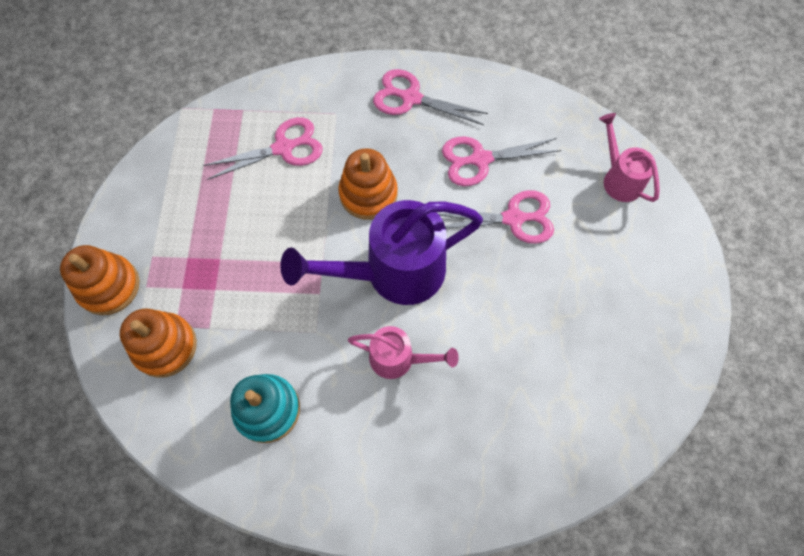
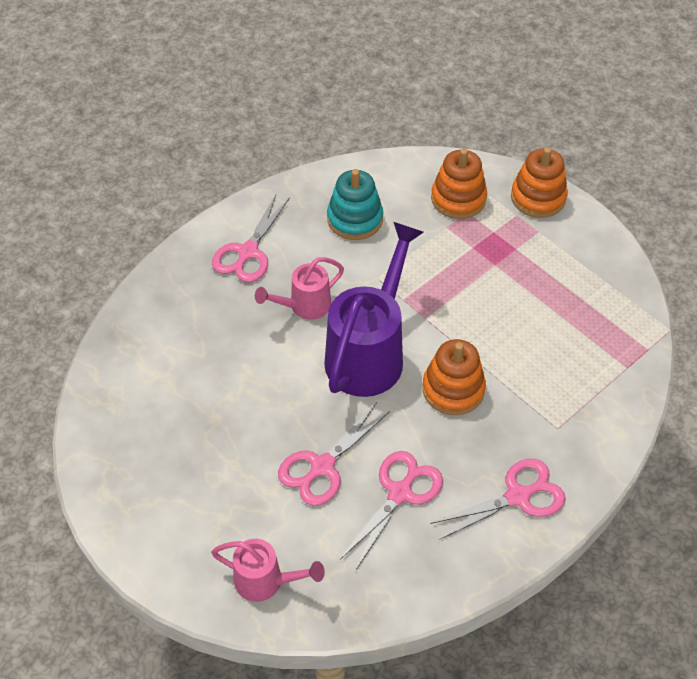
camera: 135 degrees right, 15 degrees down
pink scissors [203,117,323,180] -> pink scissors moved to [212,195,290,282]

